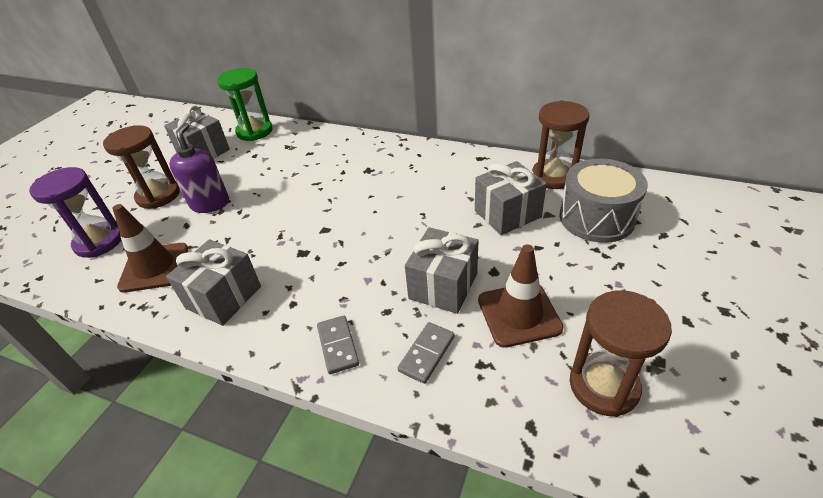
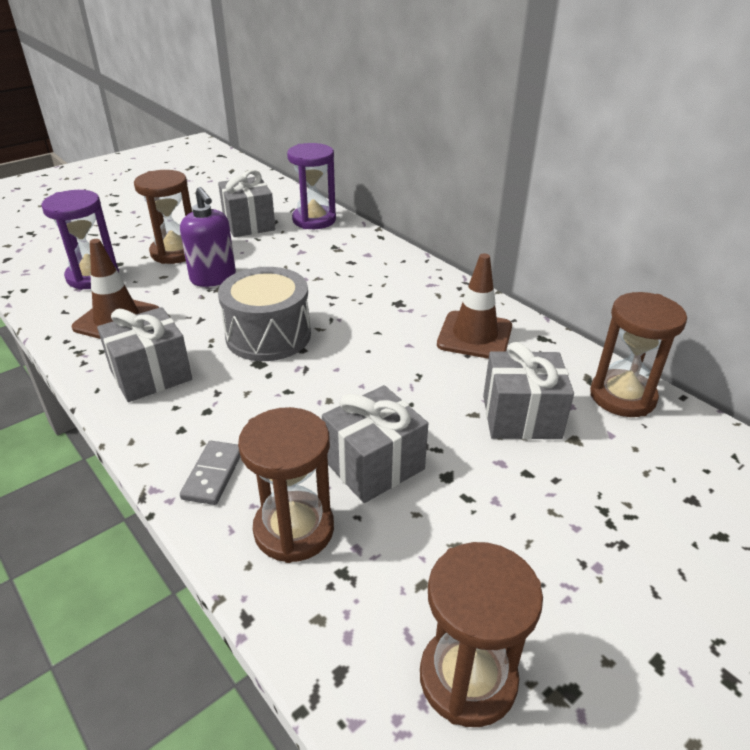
camera: 25 degrees right, 5 degrees down
purple soap dispenser [169,123,229,213] -> purple soap dispenser turned 120 degrees clockwise [180,187,236,287]
green hourglass [217,68,272,141] -> purple hourglass [287,143,336,229]
grey domino [398,322,455,384] -> brown hourglass [238,407,334,563]
brown traffic cone [478,244,563,348] -> brown traffic cone moved to [437,253,512,359]
grey drum [559,158,648,243] -> grey drum moved to [218,267,311,361]

